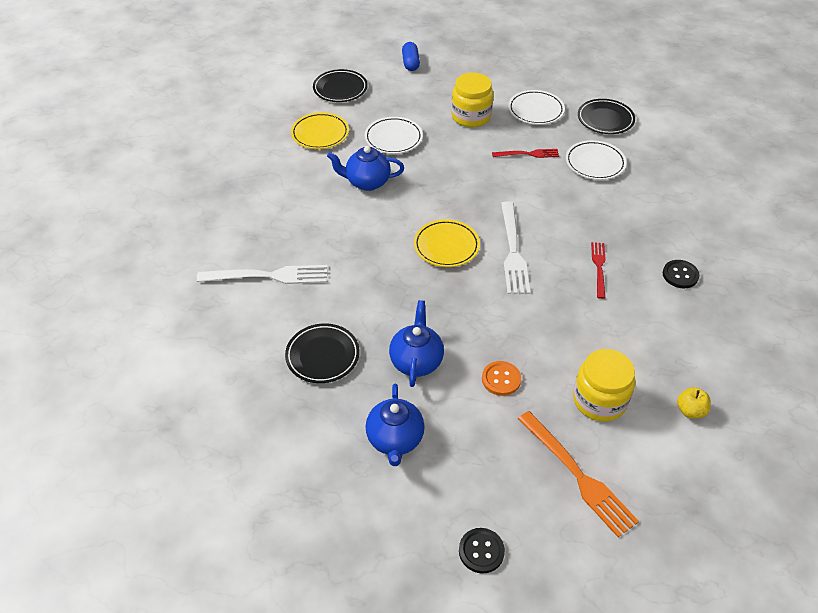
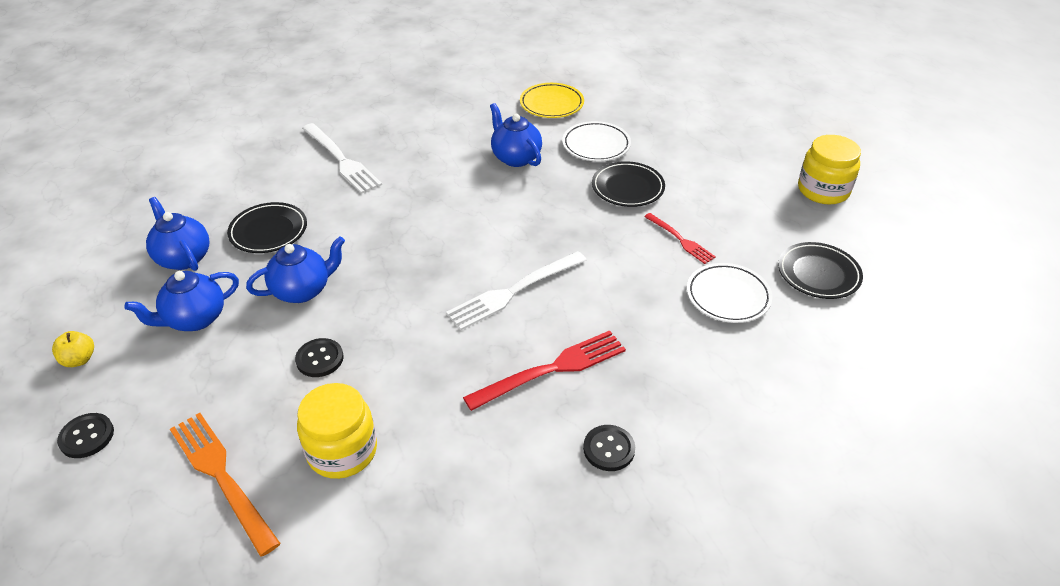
camera: 55 degrees right, 5 degrees down
black plate [313,69,368,102] -> black plate moved to [592,161,665,207]
blue capsule [402,42,420,71] -> none
yellow plate [414,219,480,267] -> none
yellow jar [451,73,493,127] -> yellow jar moved to [798,135,861,205]
orange button [482,361,521,396] -> black button [295,338,344,377]
white plate [508,90,565,125] -> none
orange fork [518,411,639,537] -> orange fork turned 120 degrees clockwise [170,413,281,557]
red fork [591,242,606,299] -> red fork [463,330,626,411], size x1.68
yellow apple [677,387,711,418] -> yellow apple moved to [52,331,94,367]
none -> blue teapot [146,197,209,271]

